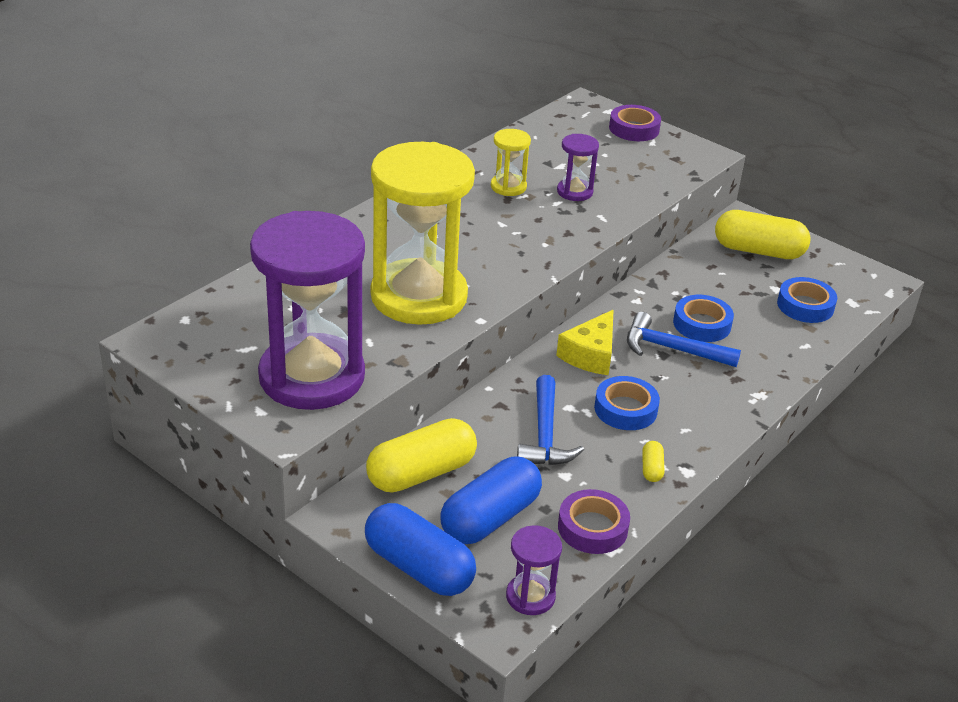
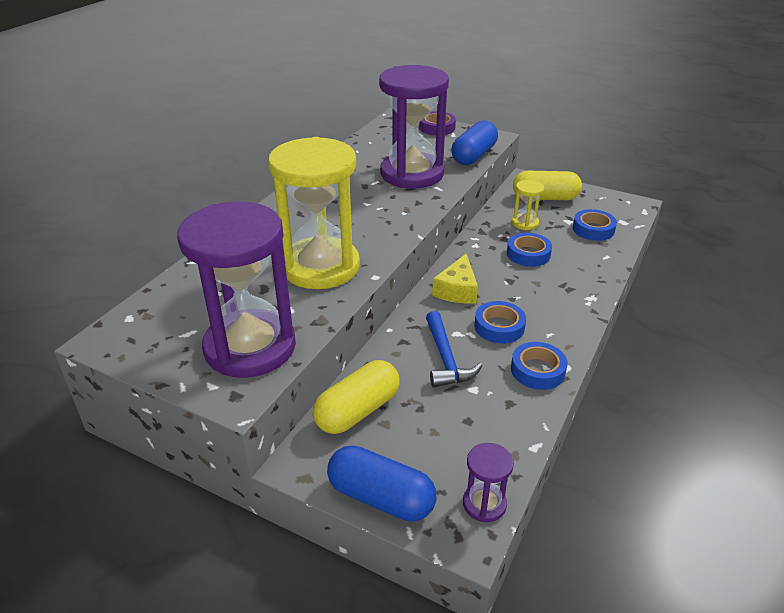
camera: 10 degrees left, 0 degrees up
blue capsule [441,457,542,544] -> blue capsule moved to [451,120,498,165]
yellow hourglass [491,129,531,196] -> yellow hourglass moved to [512,180,544,230]
purple hourglass [557,134,599,201] -> purple hourglass [379,65,449,189], size x2.35
purple tape [558,489,630,554] -> none
blue hammer [627,312,741,367] -> none
yellow capsule [642,441,665,482] -> blue tape [511,342,567,390]

